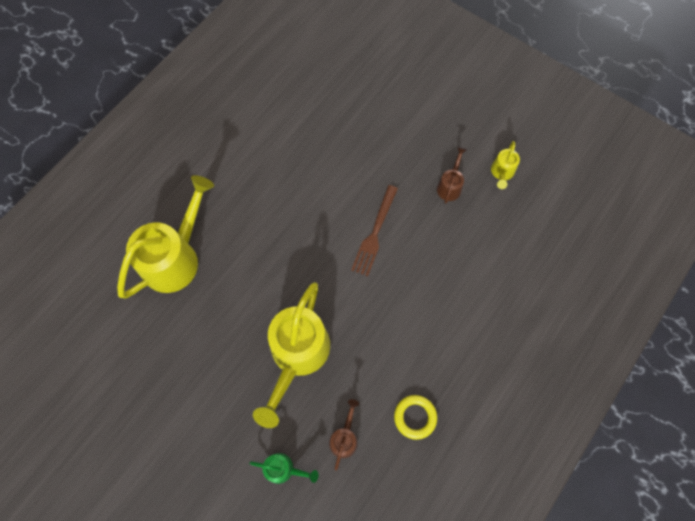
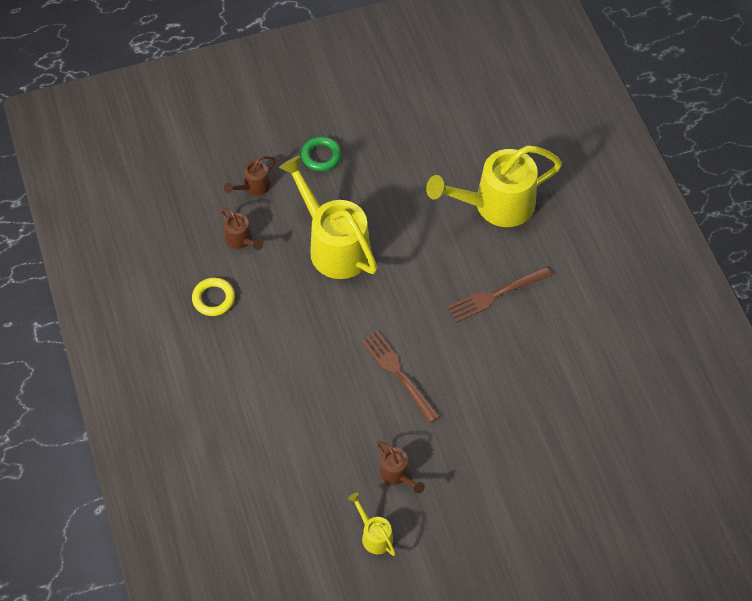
camera: 125 degrees right, 10 degrees down
yellow watering can [117,175,214,299] -> yellow watering can turned 90 degrees clockwise [426,145,562,227]
green watering can [249,453,319,484] -> brown watering can [224,156,275,196]
none -> green ring [301,136,342,171]
none -> brown fork [447,267,551,323]

